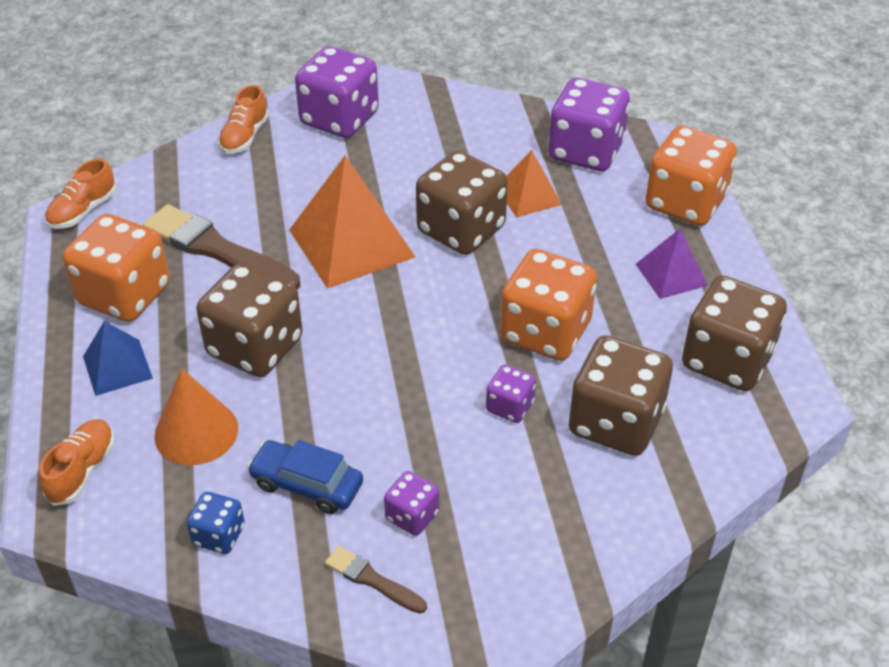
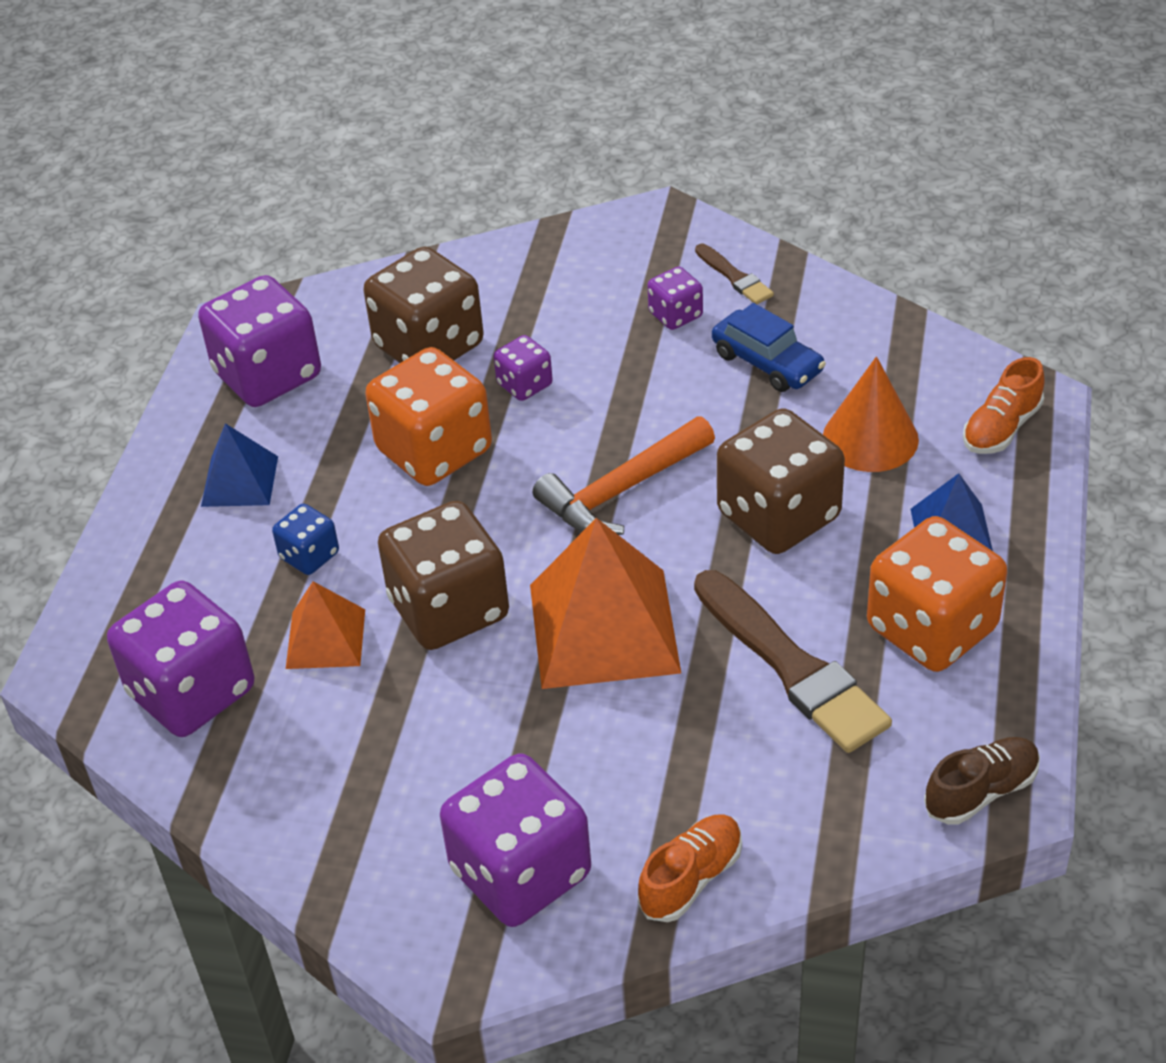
camera: 155 degrees left, 0 degrees up
orange shoe [45,158,117,229] -> brown shoe [924,737,1040,825]
blue dice [187,492,245,554] -> blue dice moved to [272,504,339,575]
purple pyramid [636,229,708,299] -> blue pyramid [201,423,278,507]
orange dice [645,126,737,226] -> none
brown dice [682,275,787,391] -> purple dice [198,275,321,407]
none -> orange hammer [533,417,715,535]

